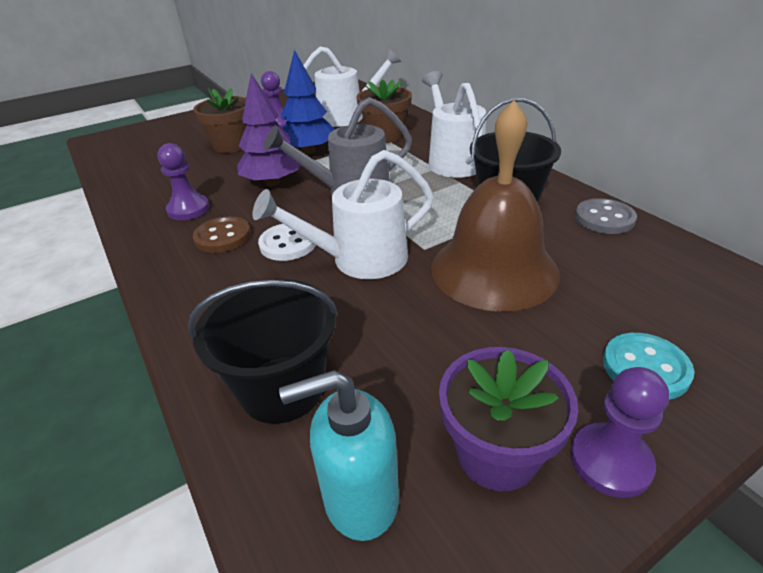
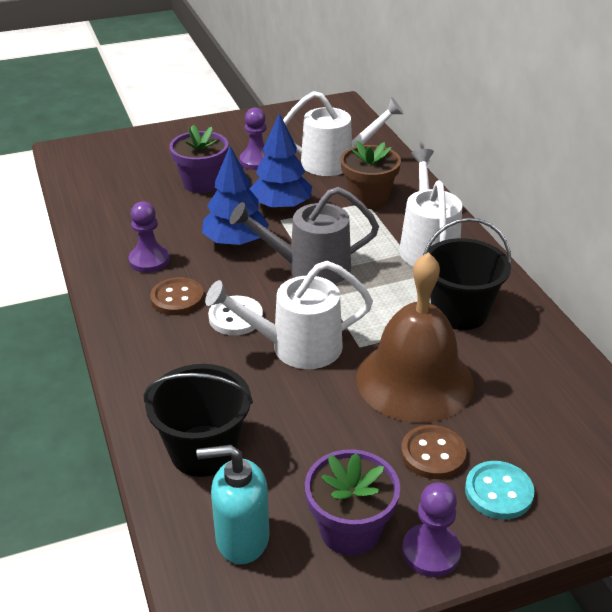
camera: 10 degrees right, 0 degrees up
brown flower pot [193,88,247,153] -> purple flower pot [169,125,228,193]
purple tree [237,73,300,186] -> blue tree [202,146,269,247]
grey button [575,198,637,234] -> none
none -> brown button [401,425,467,479]

